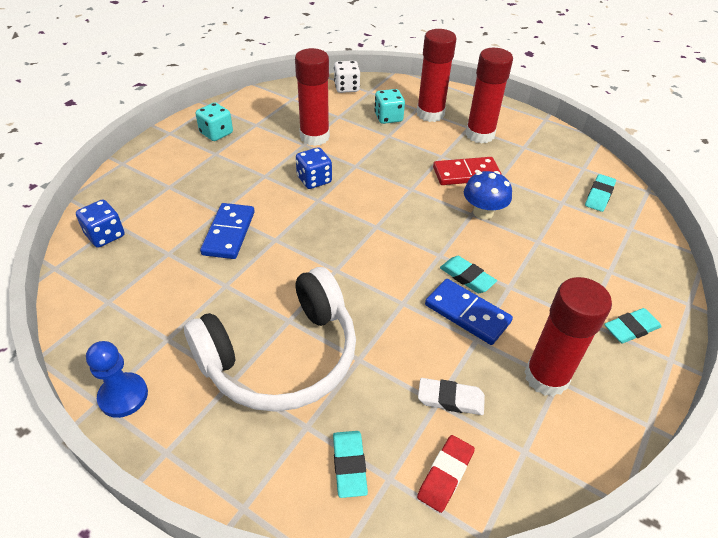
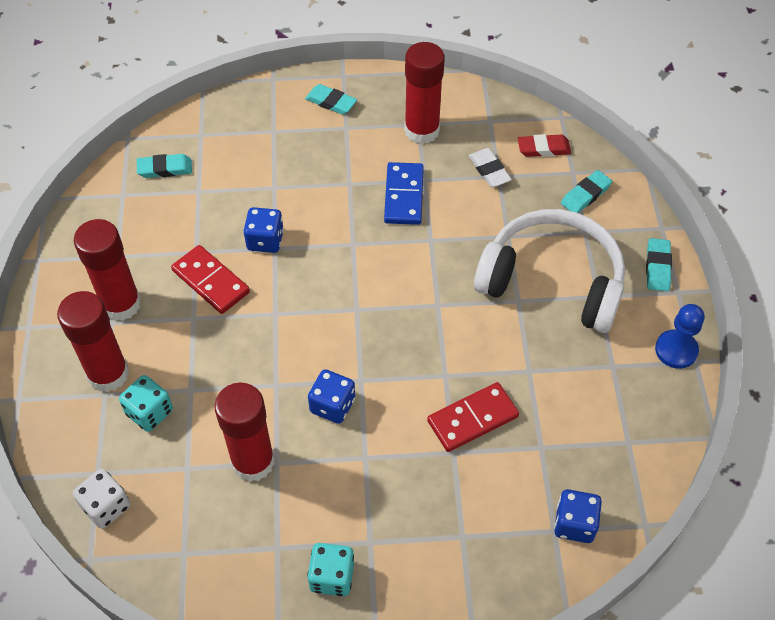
camera: 125 degrees left, 10 degrees up
blue domino [200,203,255,259] -> red domino [427,382,519,452]
turquoise eraser [440,256,497,293] -> turquoise eraser moved to [646,238,672,291]
blue mushroom [464,171,512,220] -> blue dice [243,207,284,253]

